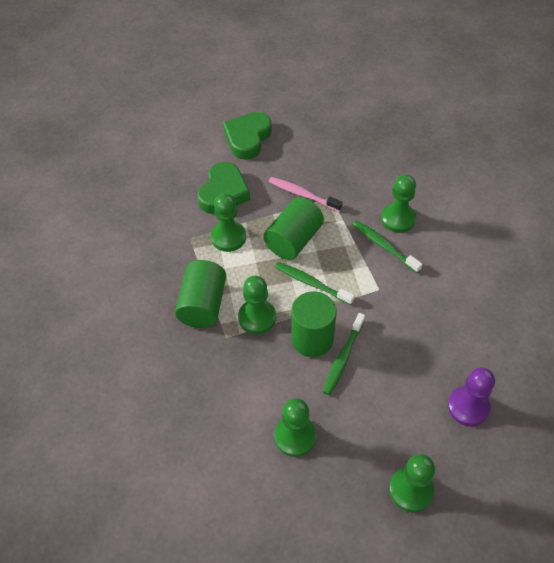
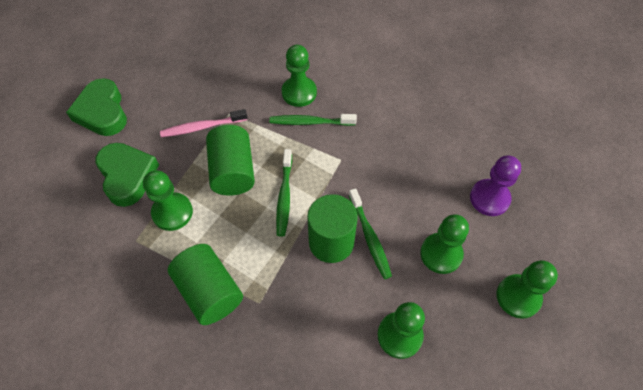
camera: 45 degrees left, 5 degrees up
green pawn [238,276,276,334] -> green pawn moved to [420,214,469,274]
green toothbrush [275,262,355,305] -> green toothbrush turned 75 degrees counterclockwise [276,149,292,236]

